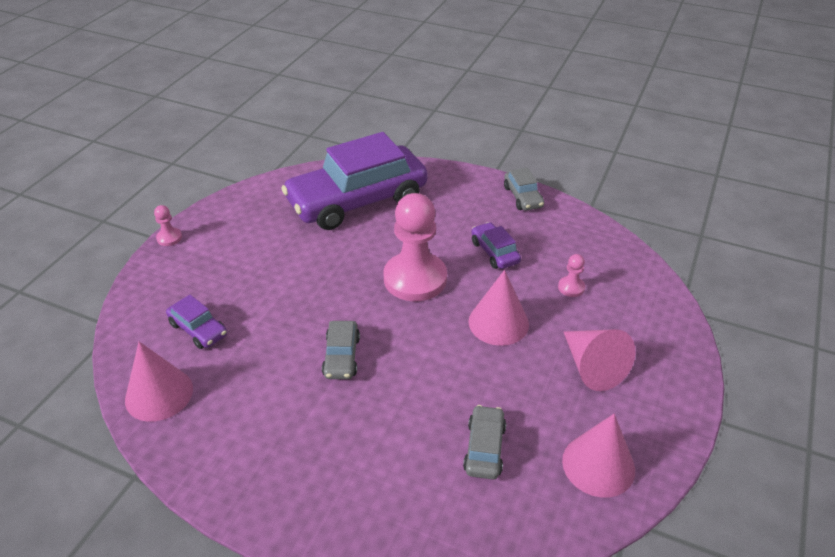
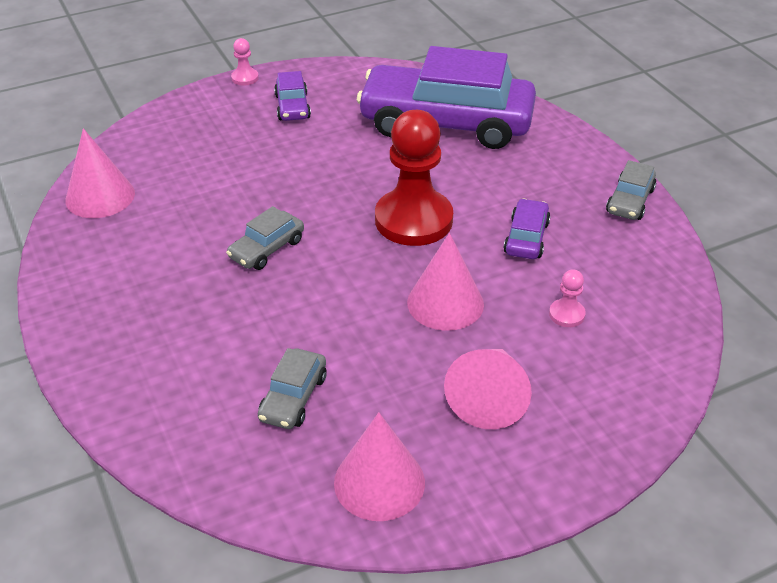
camera: 40 degrees right, 0 degrees up
purple car [166,295,227,349] -> purple car moved to [274,71,311,121]
pink pawn [384,193,447,302] -> red pawn [375,110,453,246]
grey car [463,405,506,480] -> grey car turned 150 degrees clockwise [258,348,327,429]

